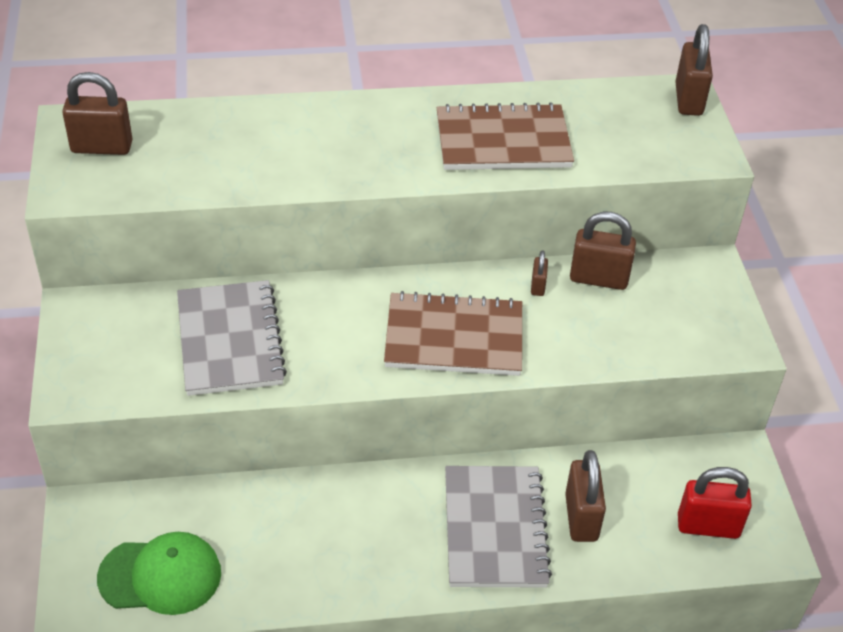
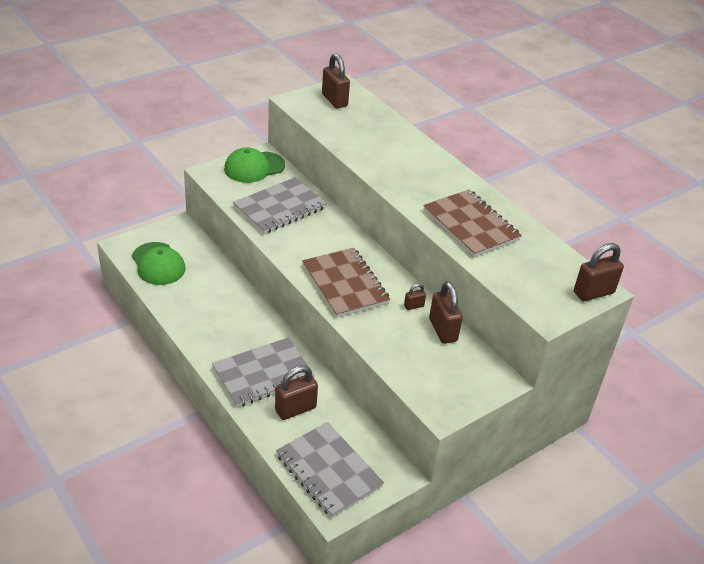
camera: 60 degrees right, 5 degrees down
red padlock [678,467,752,539] -> grey notebook [276,422,384,518]
none -> green cap [224,147,285,183]

